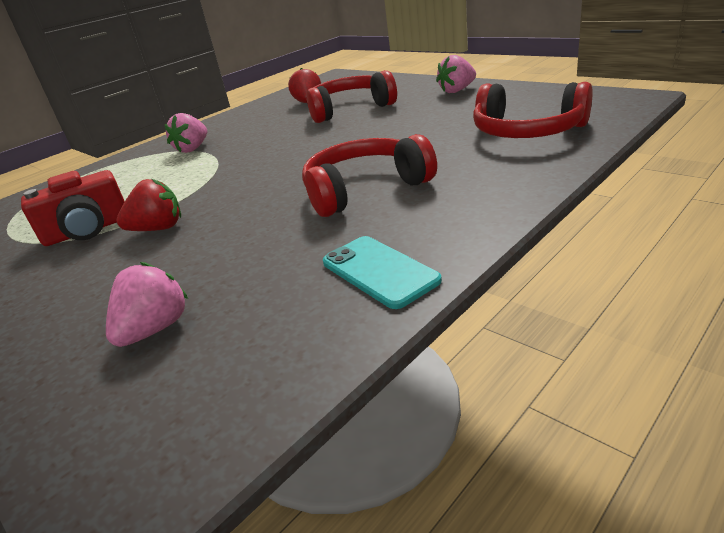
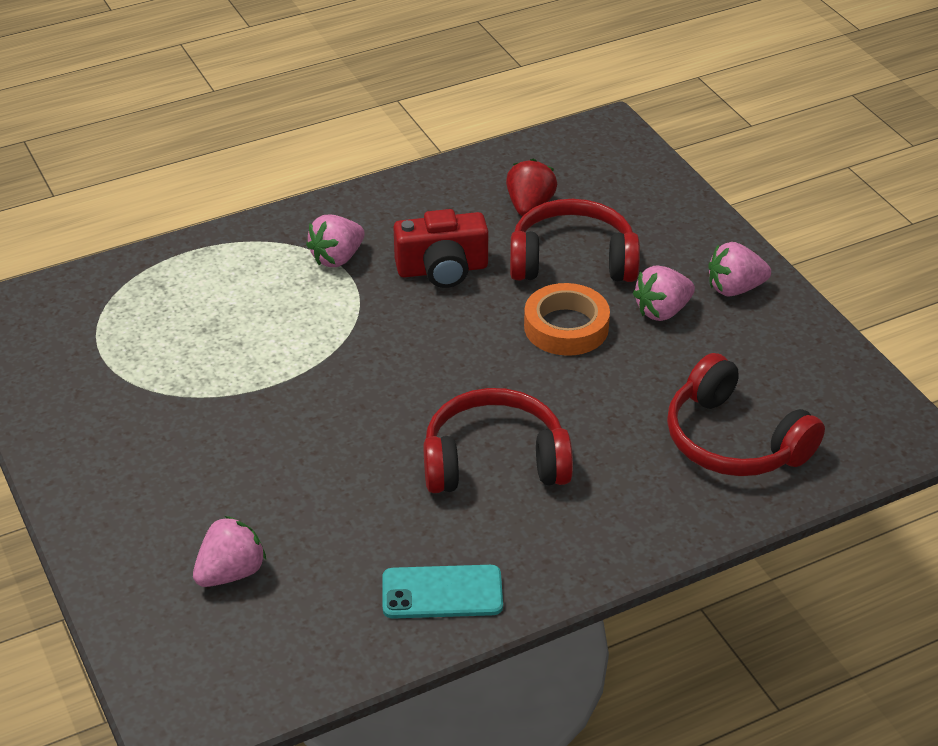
camera: 15 degrees right, 10 degrees up
red camera [21,170,125,246] -> red camera moved to [393,209,488,288]
red strawberry [117,179,181,231] -> none
turquoise phone [323,236,442,309] -> turquoise phone turned 75 degrees counterclockwise [382,565,503,619]
none -> orange tape [524,283,610,356]
none -> pink strawberry [633,265,695,321]

